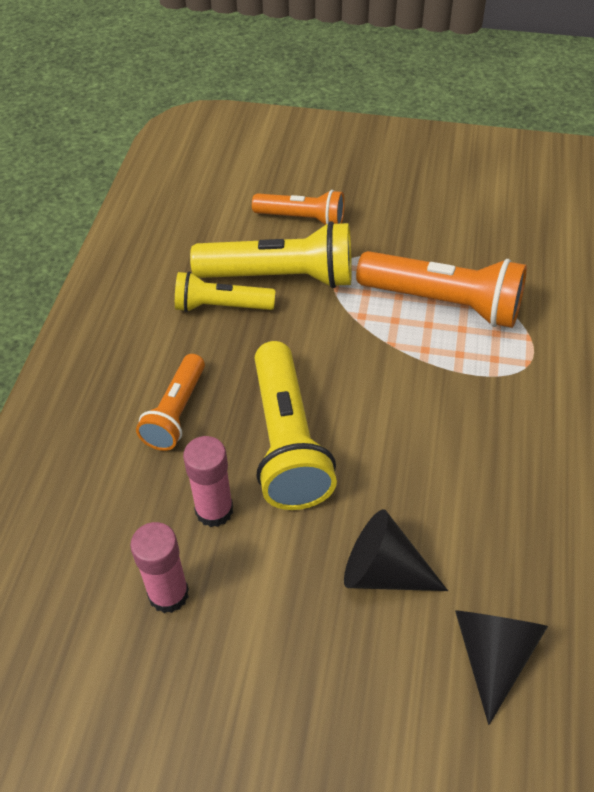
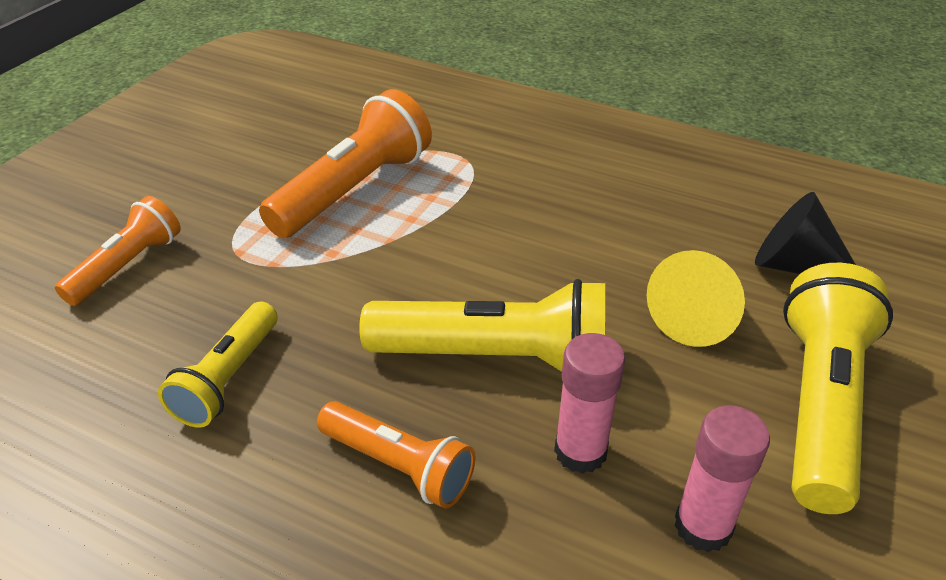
camera: 75 degrees left, 10 degrees down
yellow flashlight [190,221,352,288] -> yellow flashlight moved to [783,263,893,514]
black cone [344,509,448,591] -> yellow cone [647,250,745,347]

